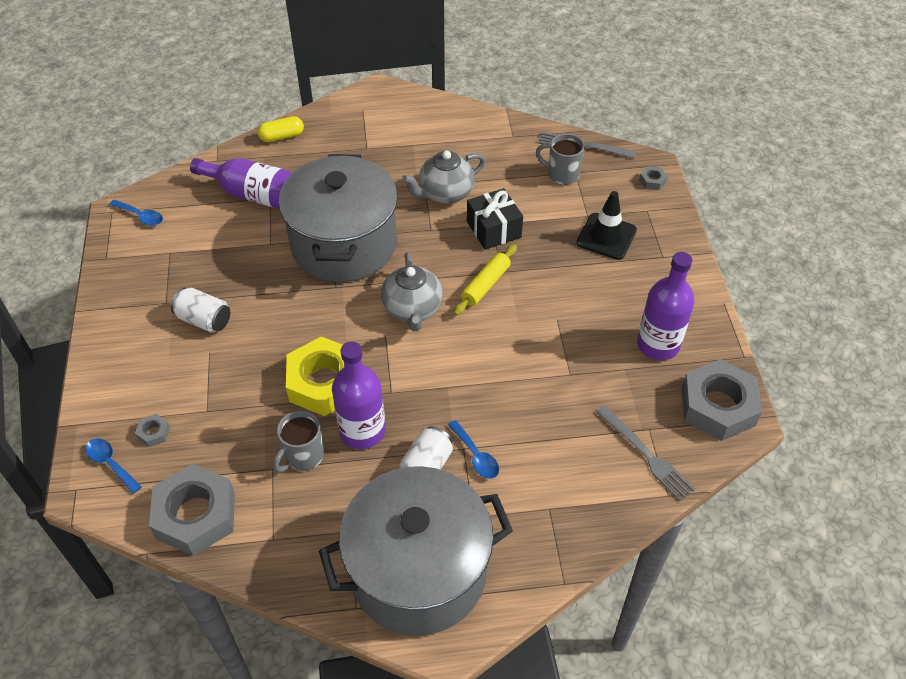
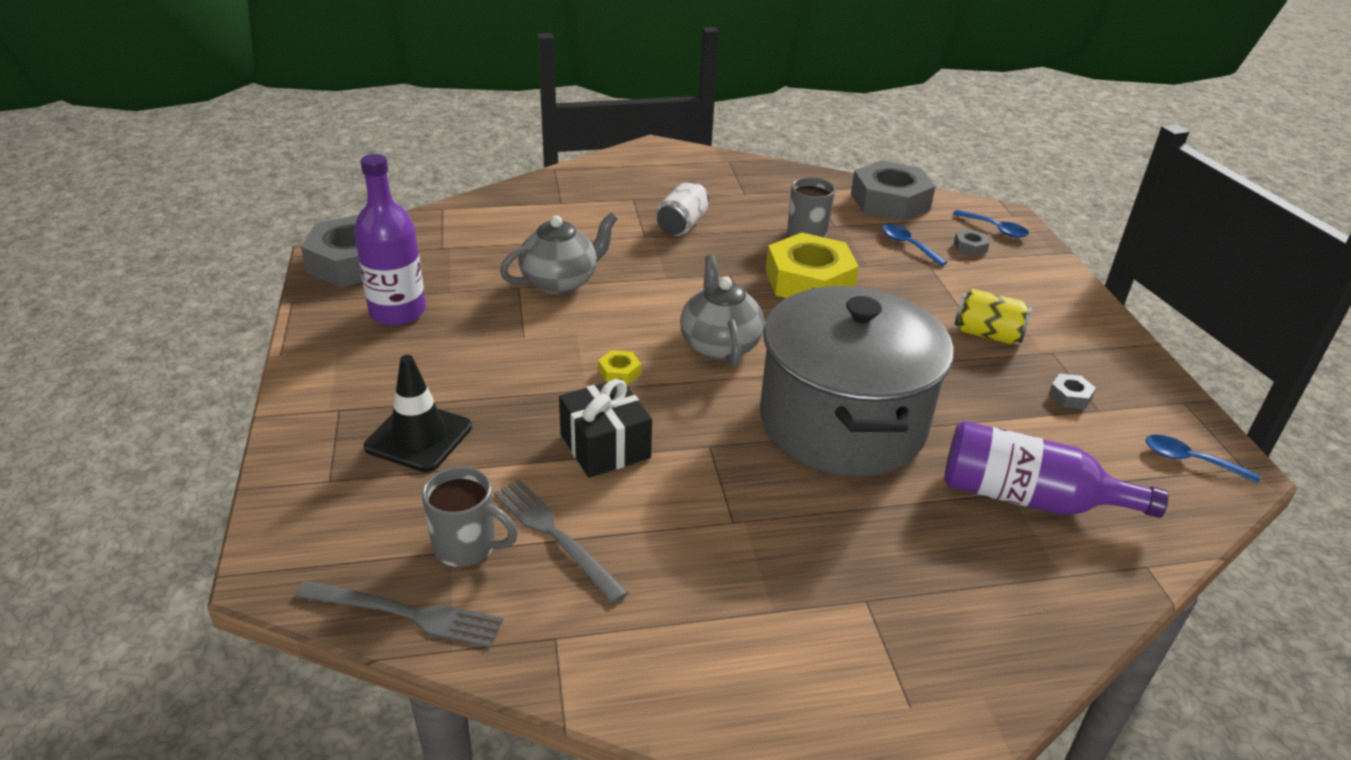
camera: 175 degrees right, 15 degrees down
white can [171,288,230,333] -> yellow can [954,289,1032,344]
yellow capsule [257,116,304,142] -> none
grey pot [319,466,513,636] -> none
purple bottle [332,341,385,449] -> none
grey teapot [402,151,486,204] -> grey teapot moved to [500,213,618,295]
blue spoon [448,420,499,479] -> blue spoon moved to [882,224,948,266]
yellow rolling pin [453,244,517,316] -> yellow nut [598,350,641,385]
grey fork [596,405,696,502] -> grey fork moved to [494,479,629,604]
grey nut [639,166,668,190] -> grey nut moved to [1049,374,1096,409]

